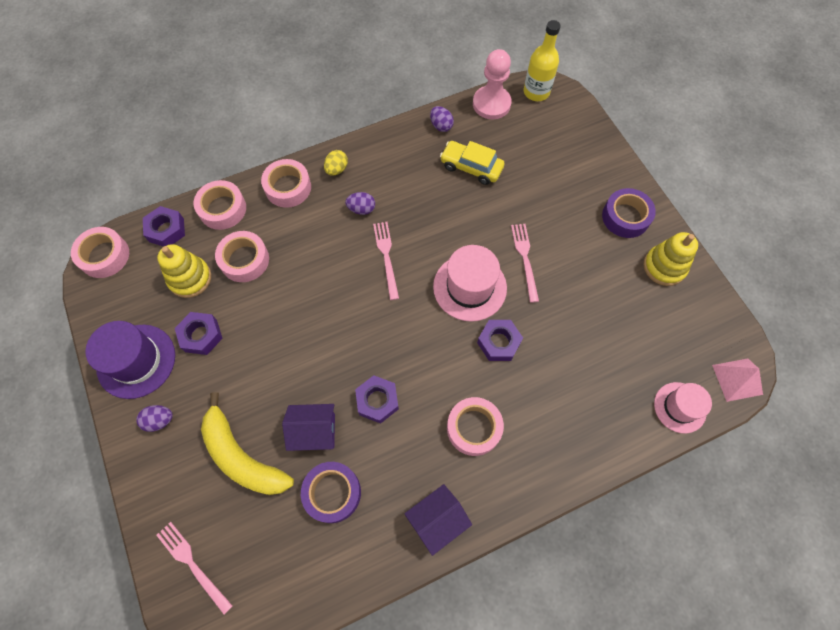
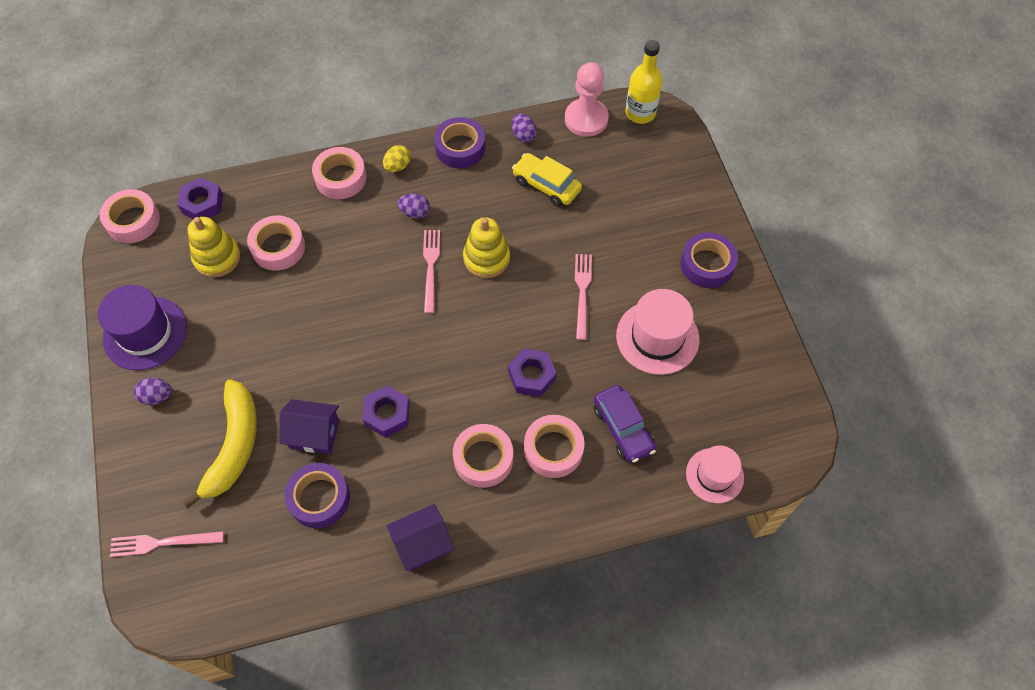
camera: 10 degrees right, 5 degrees down
pink fork [156,522,233,614] -> pink fork turned 60 degrees counterclockwise [110,531,224,557]
purple nut [175,312,223,355] -> none
pink tape [193,180,246,230] -> pink tape moved to [524,415,585,478]
yellow banana [201,392,294,495] -> yellow banana turned 135 degrees counterclockwise [183,379,257,508]
pink hat [433,245,507,322] -> pink hat moved to [616,289,699,375]
yellow stacking toy [643,232,698,286] -> yellow stacking toy moved to [463,217,510,278]
pink pyramid [712,358,763,402] -> none
none -> purple tape [434,117,485,168]
none -> purple car [594,385,656,463]

